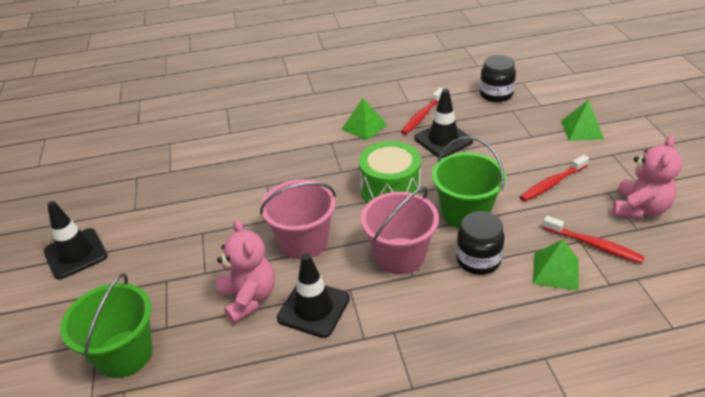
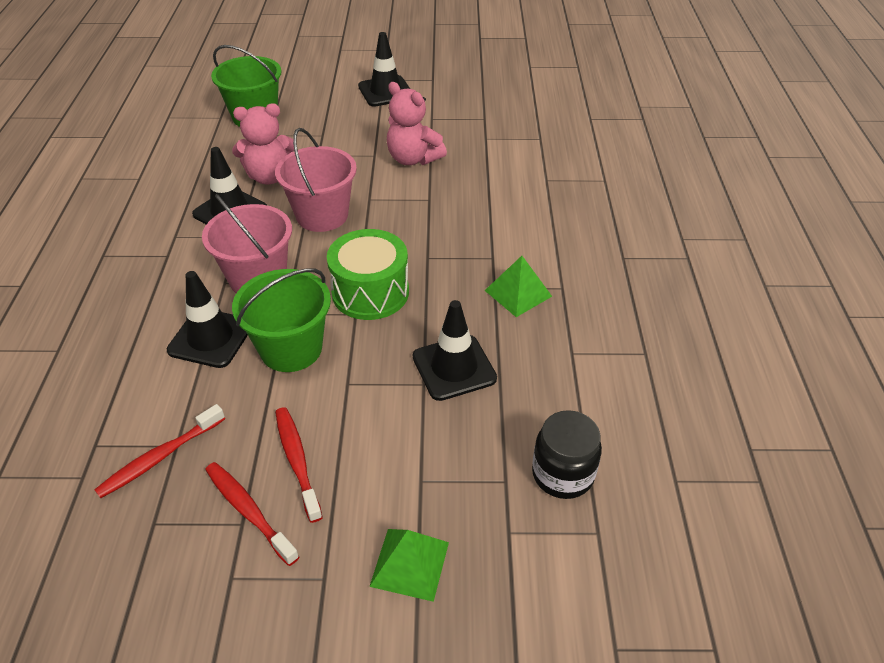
camera: 100 degrees right, 5 degrees up
red toothbrush [401,88,443,135] -> red toothbrush moved to [205,462,299,566]
black jar [456,211,505,275] -> black traffic cone [167,271,248,368]
green pyramid [533,240,579,291] -> none
pink teddy bear [613,136,682,219] -> pink teddy bear moved to [387,82,447,165]

